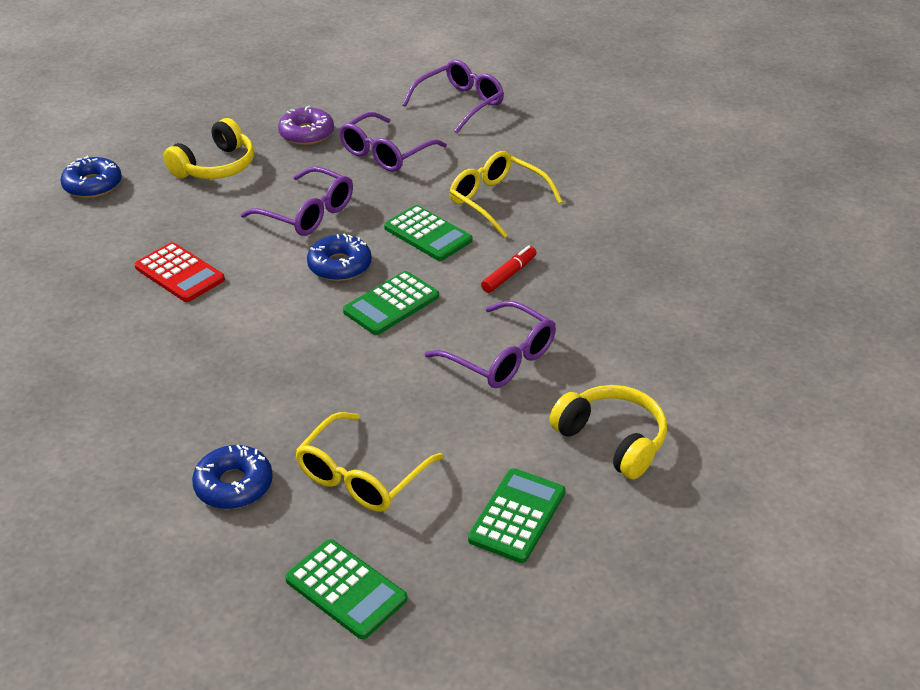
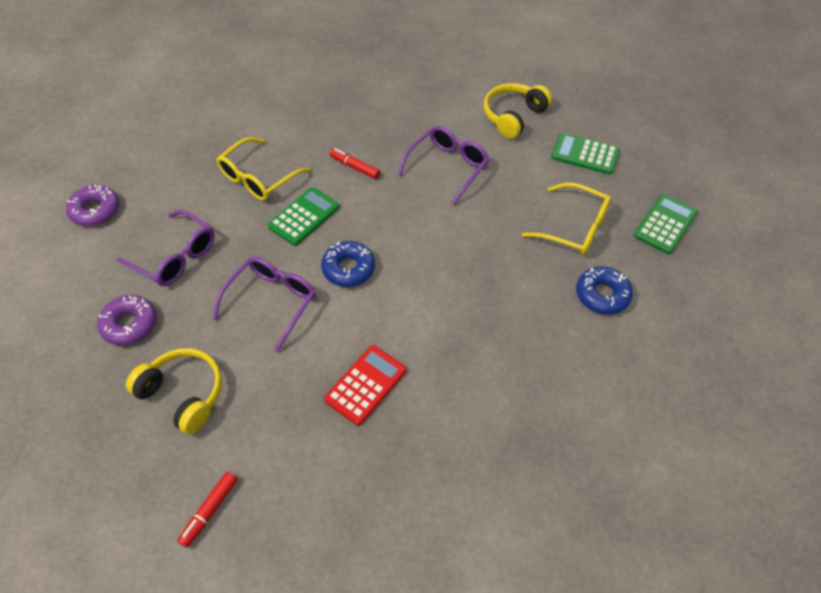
camera: 95 degrees left, 15 degrees up
blue donut [60,156,122,198] -> red marker [178,472,237,547]
green calculator [343,271,439,335] -> none
purple glasses [402,60,504,133] -> purple donut [66,185,119,226]

